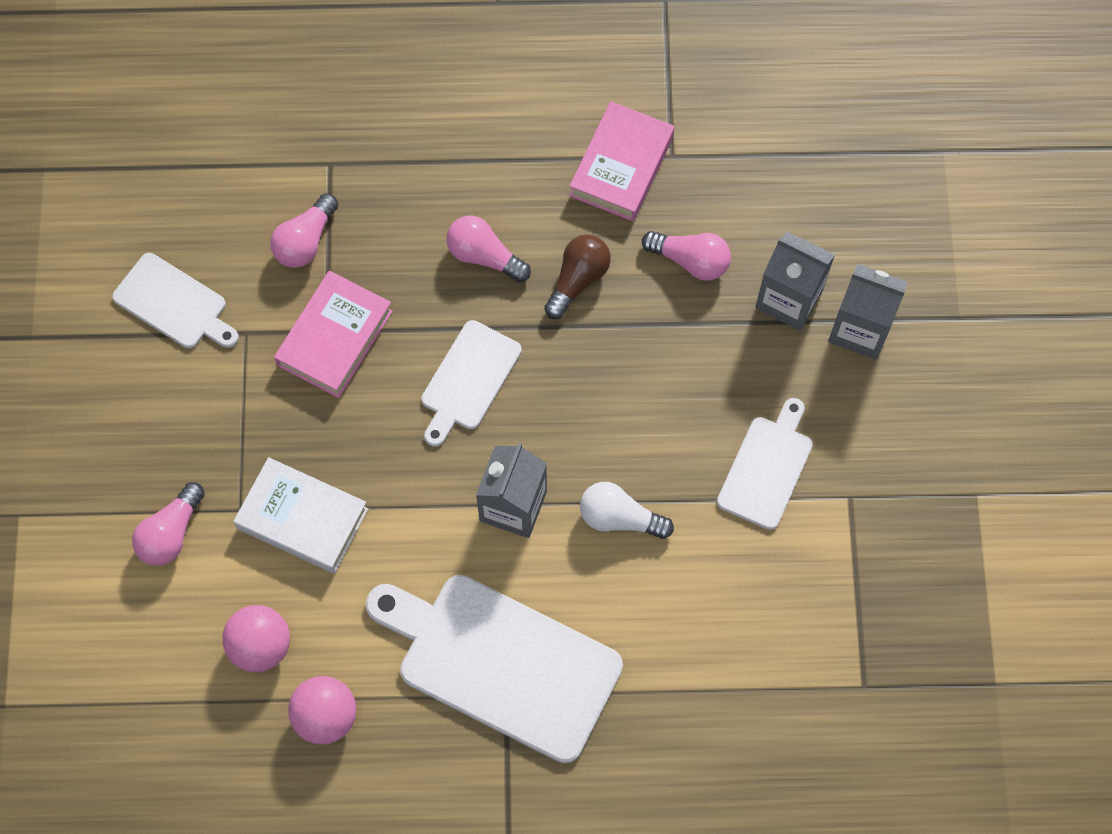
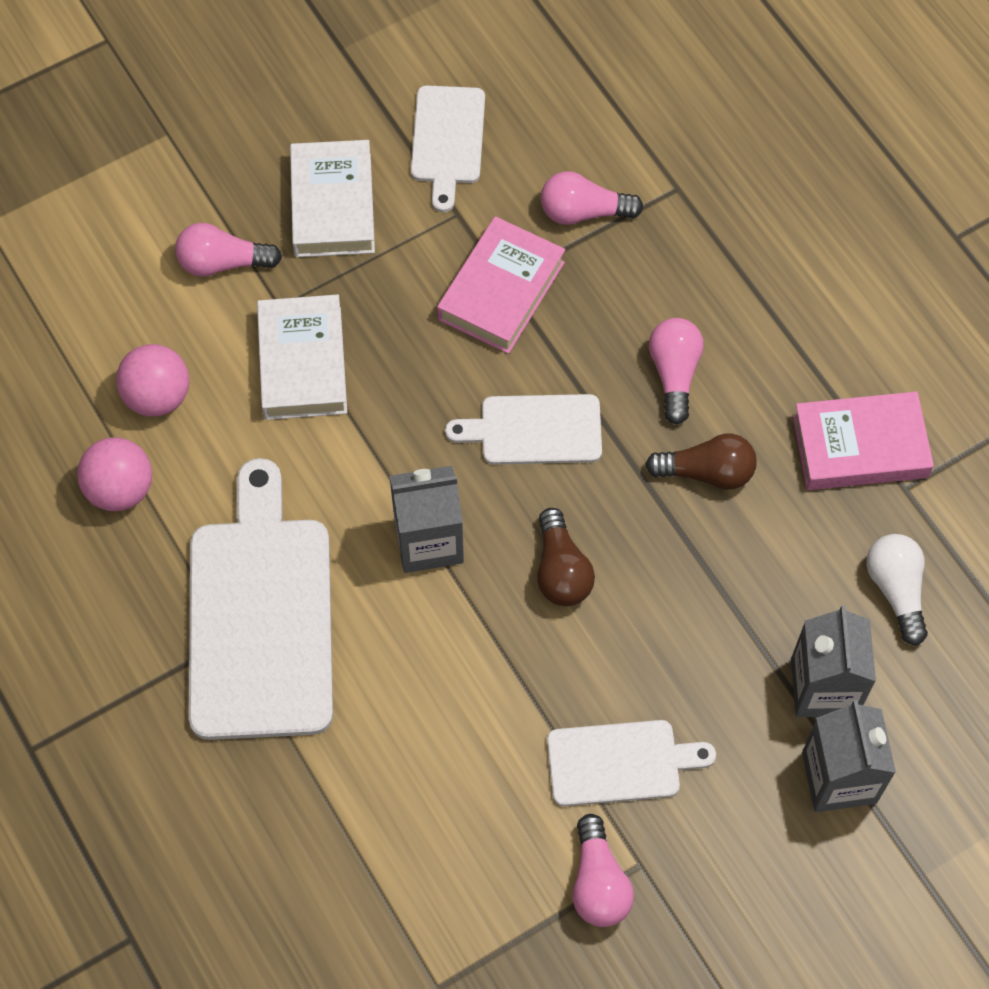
camera: 60 degrees right, 5 degrees down
pink book [274,271,393,398] -> pink book turned 60 degrees counterclockwise [437,216,565,354]
white light bulb [580,482,674,539] -> white light bulb moved to [866,534,928,646]
pink light bulb [642,231,731,281] -> pink light bulb moved to [572,814,634,927]
none -> white book [290,140,375,257]
none -> brown light bulb [537,508,595,606]

